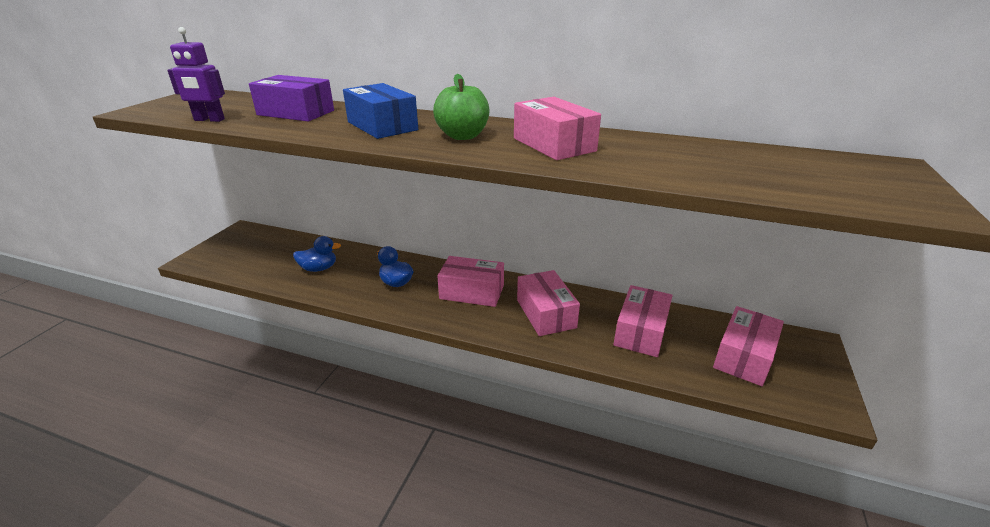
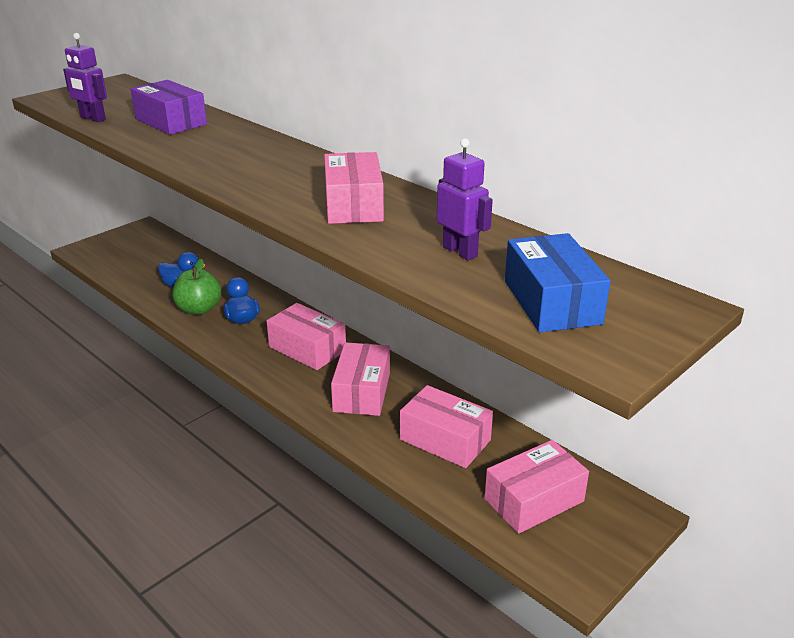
camera: 25 degrees right, 0 degrees up
blue box [343,83,418,139] -> blue box moved to [505,233,610,332]
green apple [433,74,489,140] -> green apple moved to [173,259,221,315]
pink box [613,285,673,357] -> pink box turned 75 degrees clockwise [400,385,493,468]
none -> purple robot [437,138,493,260]

